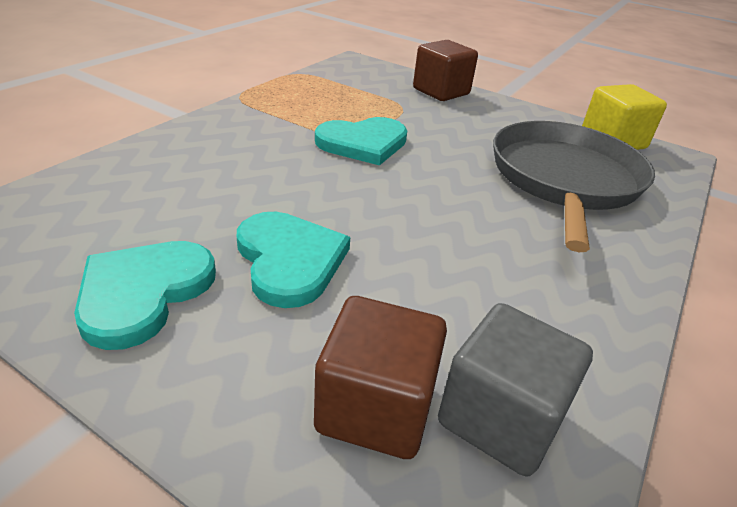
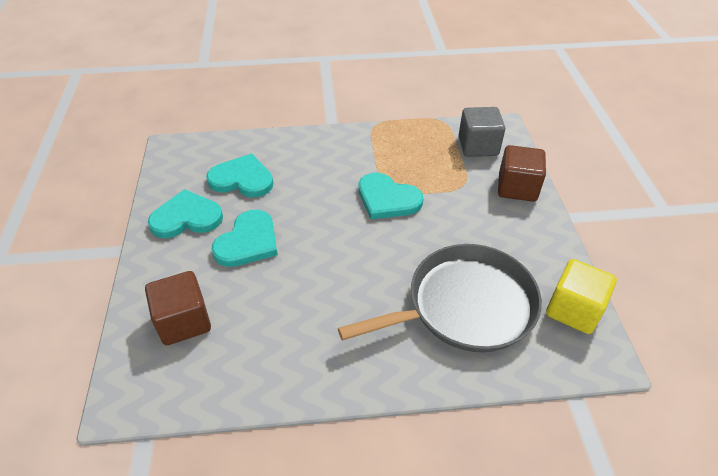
camera: 55 degrees right, 10 degrees up
grey cube [438,303,593,476] -> grey cube moved to [459,107,505,157]
none -> turquoise heart [206,154,273,197]

